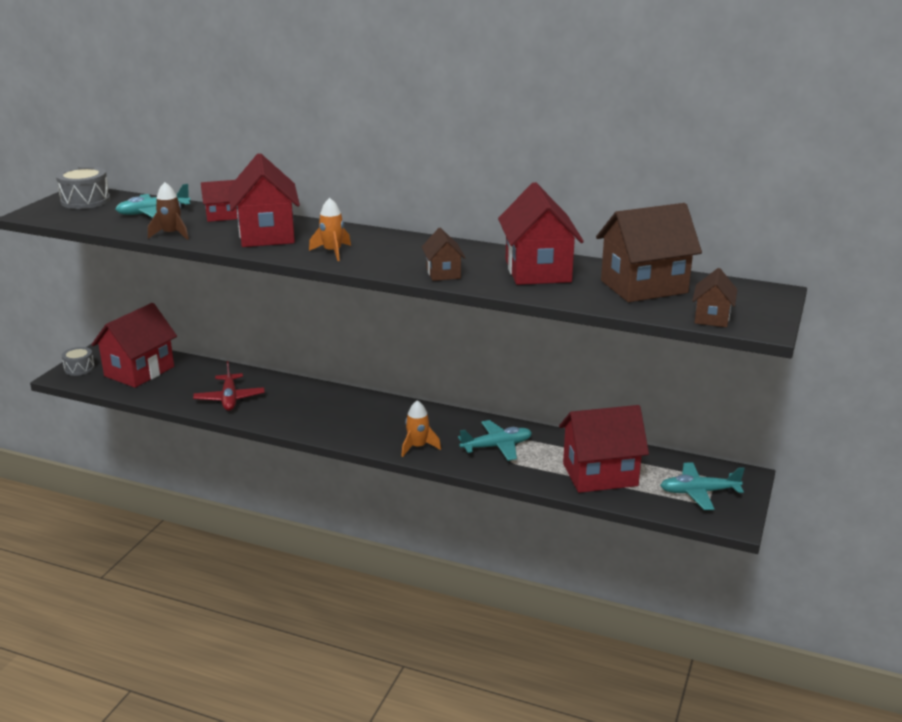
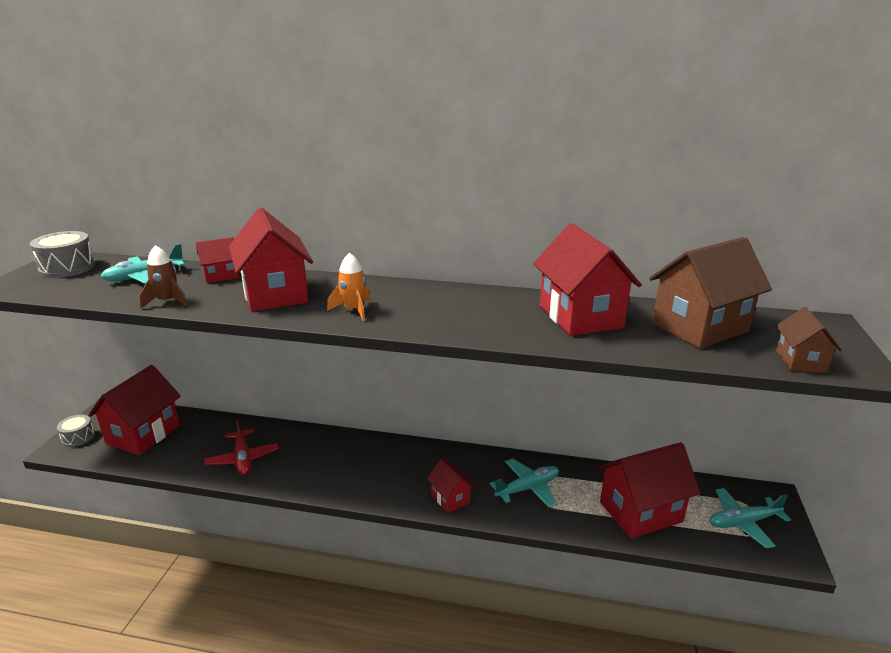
camera: 10 degrees left, 0 degrees up
orange rocket [401,400,441,457] -> red house [427,459,475,513]
brown house [422,228,466,281] -> none

